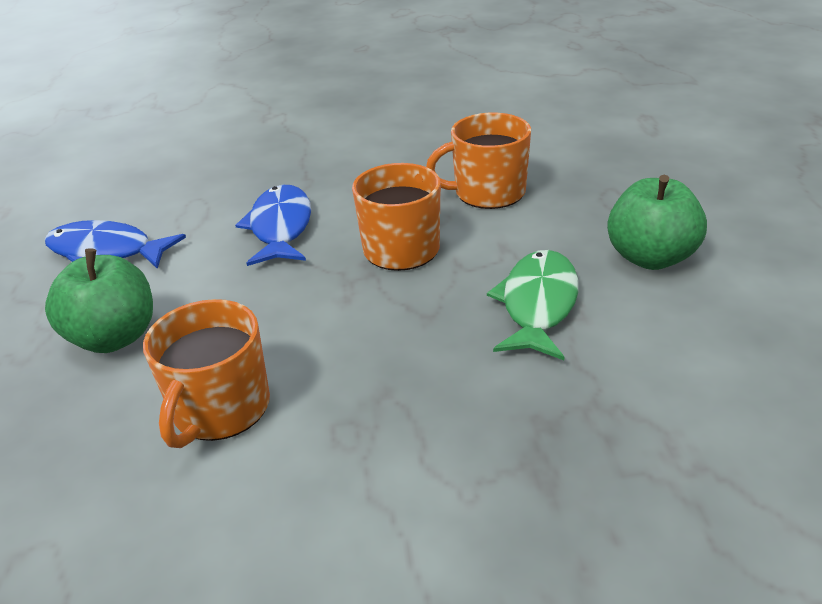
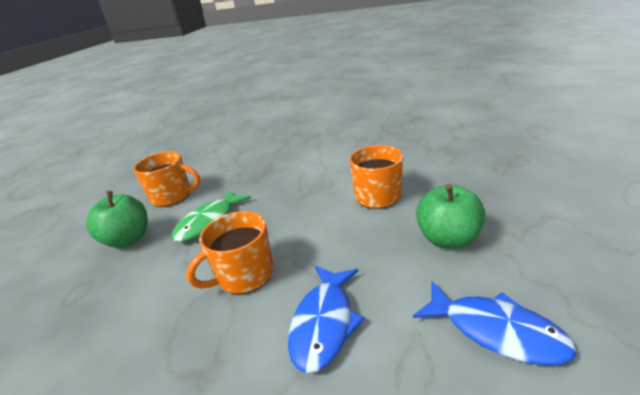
camera: 160 degrees left, 5 degrees down
orange mug [426,113,531,209] -> orange mug moved to [133,152,200,207]

